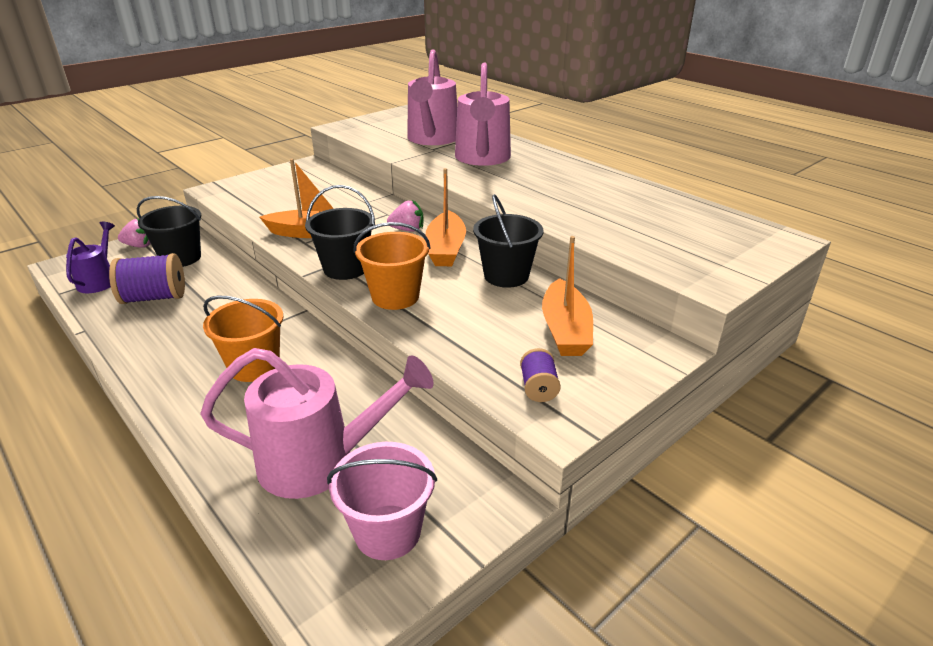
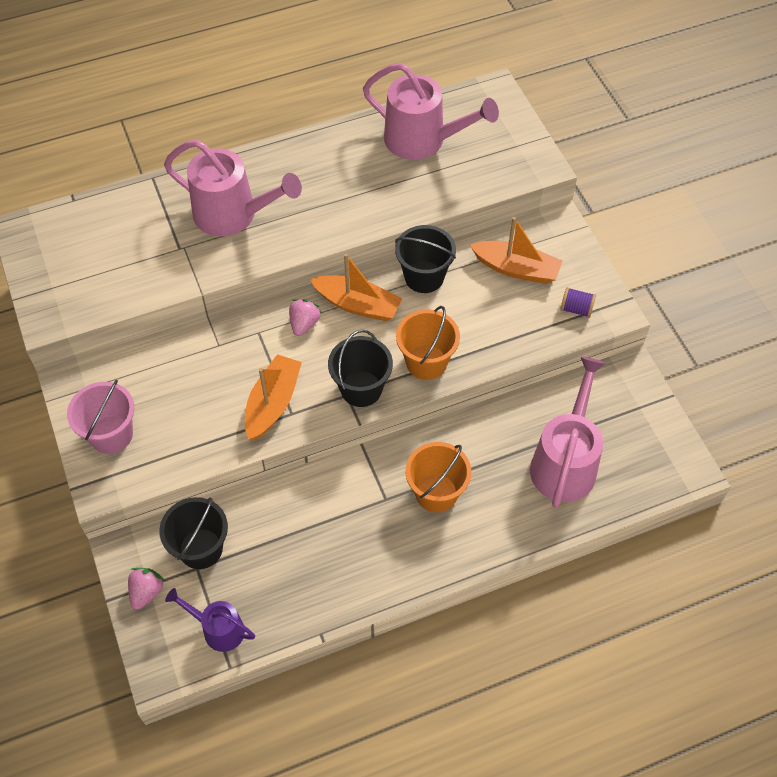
camera: 70 degrees left, 25 degrees up
purple spool [109,253,185,304] -> none
pink bucket [327,442,437,560] -> pink bucket moved to [67,380,134,454]
pink watering can [407,49,457,145] -> pink watering can moved to [363,63,499,160]

